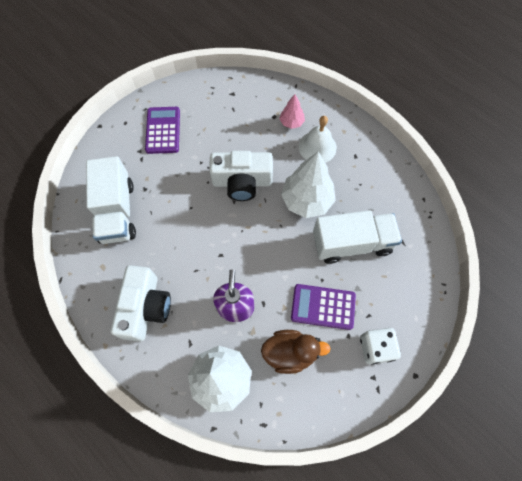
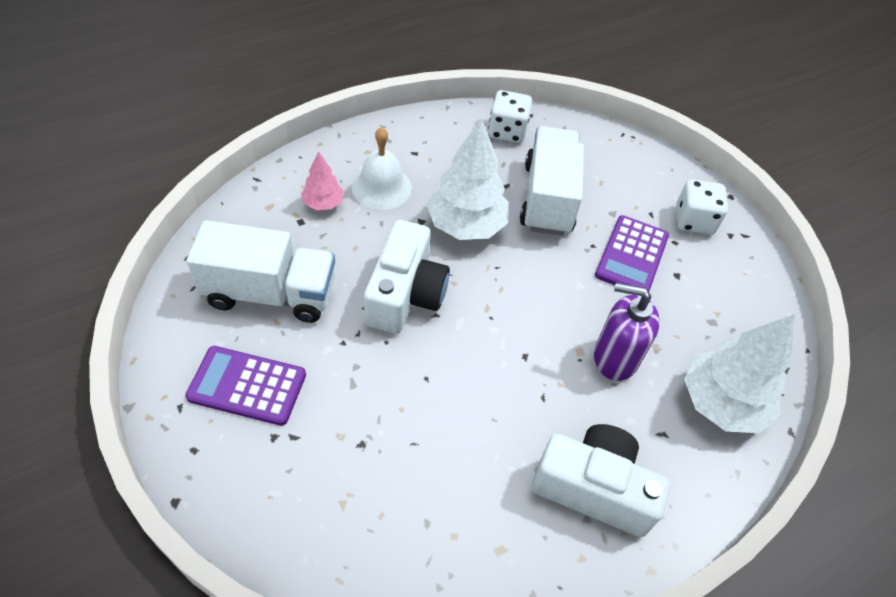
camera: 80 degrees left, 15 degrees down
white truck [86,156,136,244] -> white truck moved to [187,220,335,323]
brown duck [261,330,331,374] -> none
none -> white dice [488,90,532,143]

